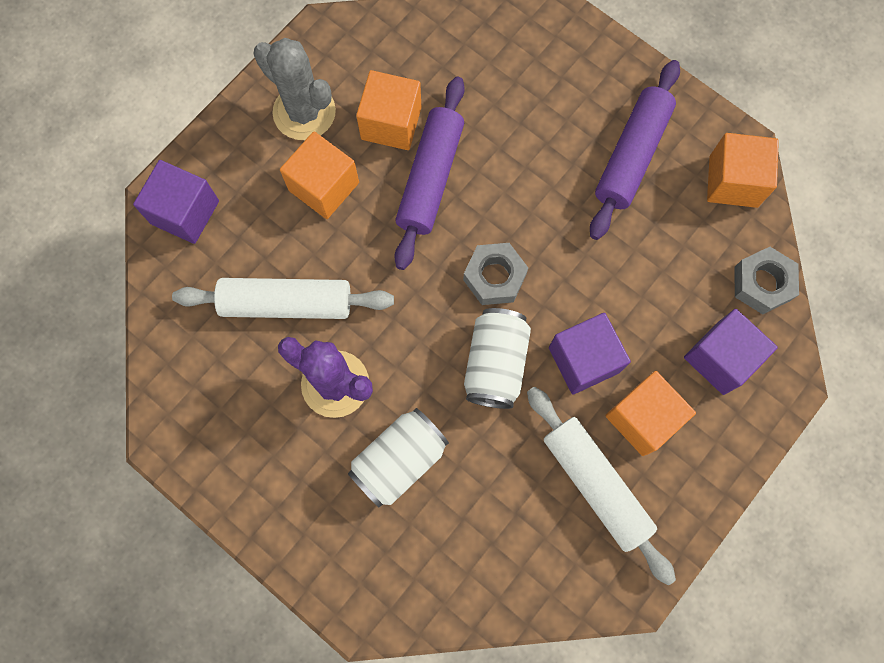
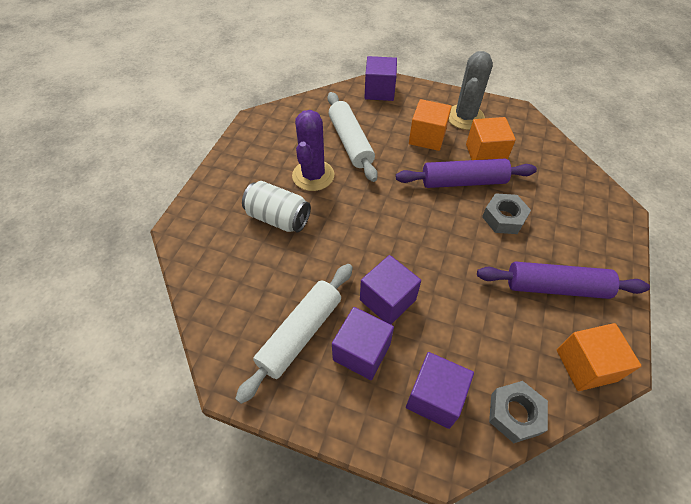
camera: 70 degrees right, 20 degrees down
grey nut [463,243,528,305] -> grey nut moved to [482,193,531,234]
white can [464,308,531,409] -> none
orange cube [605,371,696,456] -> purple cube [332,307,394,380]

